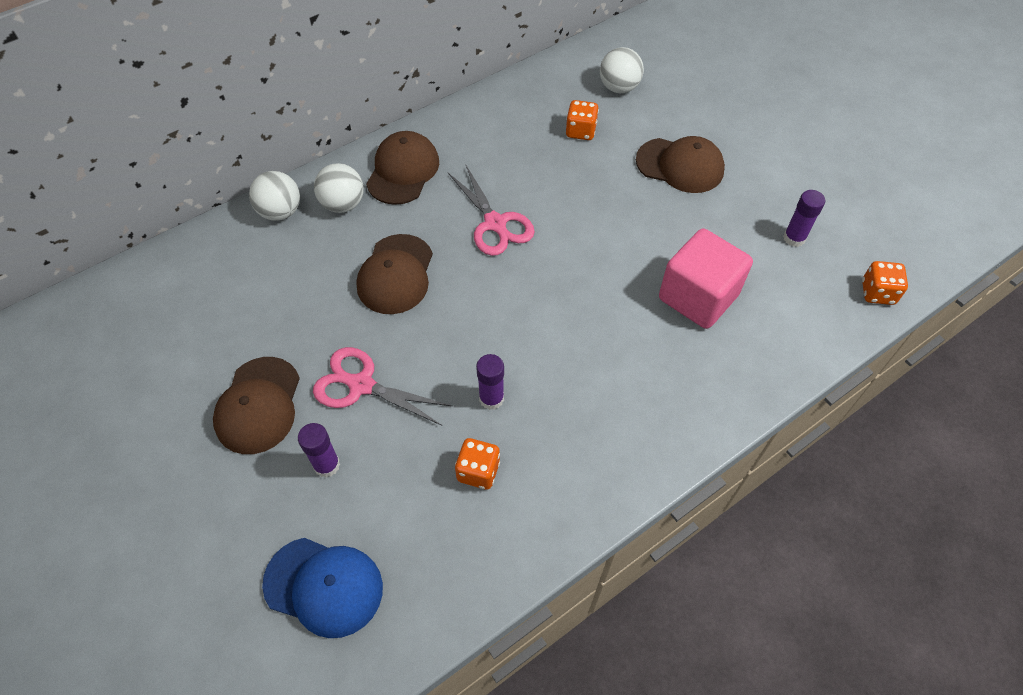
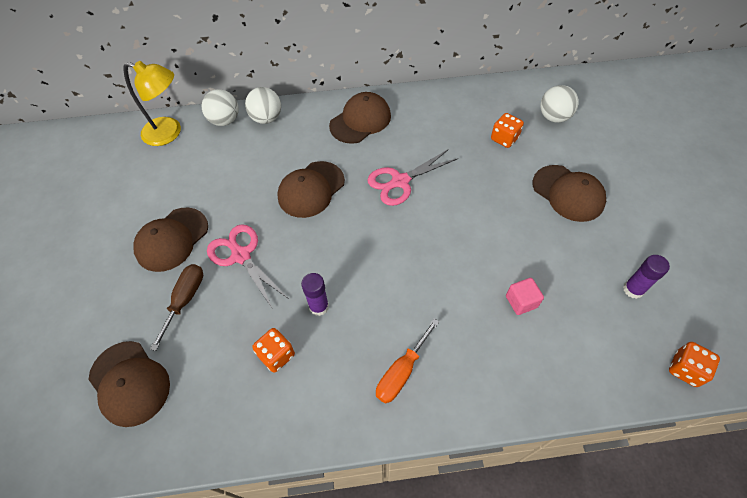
camera: 30 degrees right, 0 degrees up
blue cap [262,538,383,638] -> brown cap [88,341,170,427]
purple glue stick [298,423,340,478] -> brown screwdriver [150,264,203,351]
white ball [314,163,364,213] -> white ball moved to [202,89,239,126]
pink scissors [448,165,535,256] -> pink scissors turned 60 degrees clockwise [367,149,459,206]
pink cube [659,228,753,329] -> pink cube [506,278,544,315], size x0.47
none -> yellow lamp [123,61,181,146]
none -> orange screwdriver [376,318,439,404]

